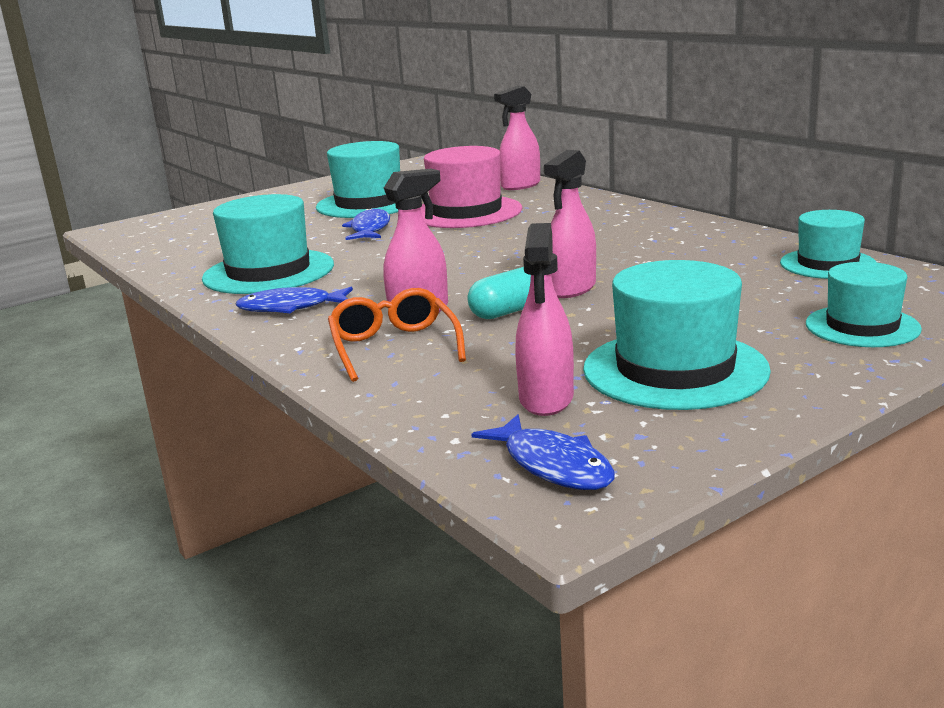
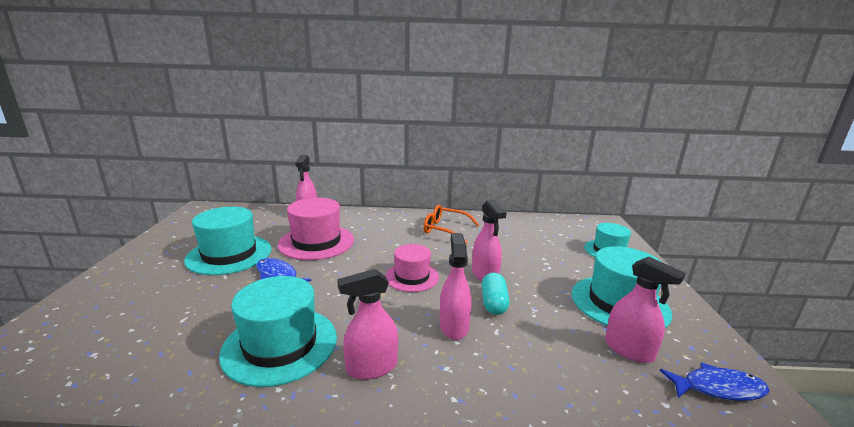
camera: 55 degrees left, 0 degrees up
blue fish [235,287,353,313] -> pink spray bottle [337,269,398,380]
orange glasses [328,288,466,382] -> orange glasses moved to [424,205,479,244]
turquoise hat [780,210,877,279] -> none
none -> pink hat [385,244,439,292]

